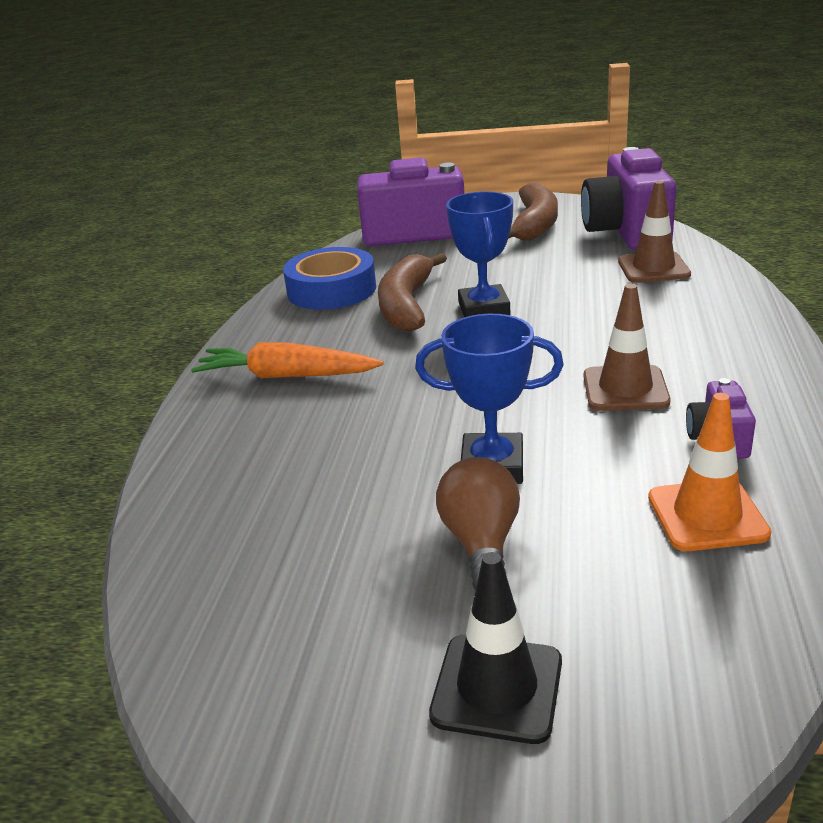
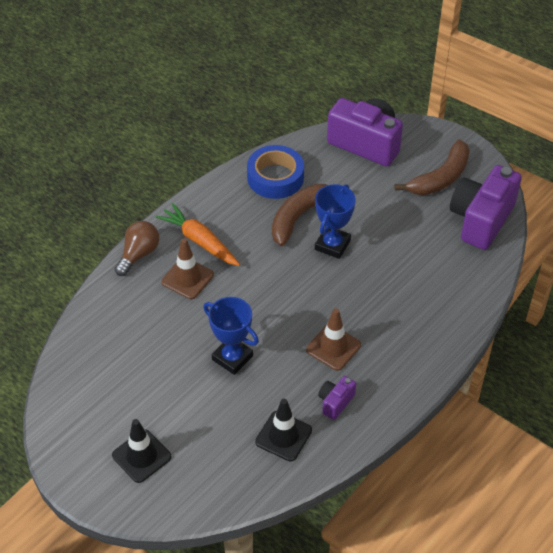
camera: 30 degrees right, 20 degrees up
brown light bulb [436,457,520,591] -> brown light bulb moved to [115,221,159,276]
brown traffic cone [618,181,691,283] -> brown traffic cone moved to [161,238,214,299]
orange traffic cone [648,393,771,551] -> black traffic cone [255,399,312,461]

